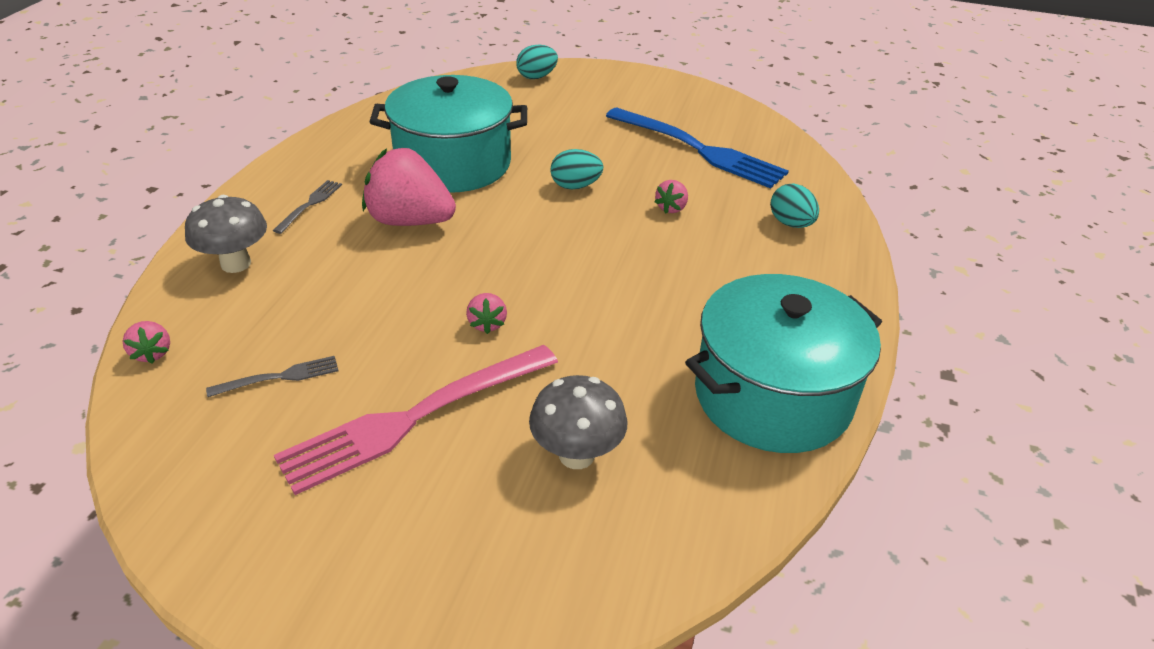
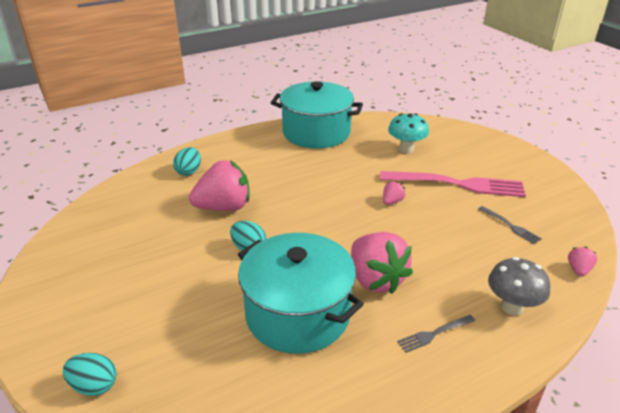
camera: 135 degrees left, 5 degrees down
grey fork [206,356,338,397] -> grey fork turned 150 degrees counterclockwise [478,206,542,244]
grey mushroom [529,375,628,469] -> turquoise mushroom [388,113,429,154]
blue fork [606,107,789,188] -> none
pink strawberry [655,180,688,213] -> pink strawberry [189,160,250,211], size x2.25

